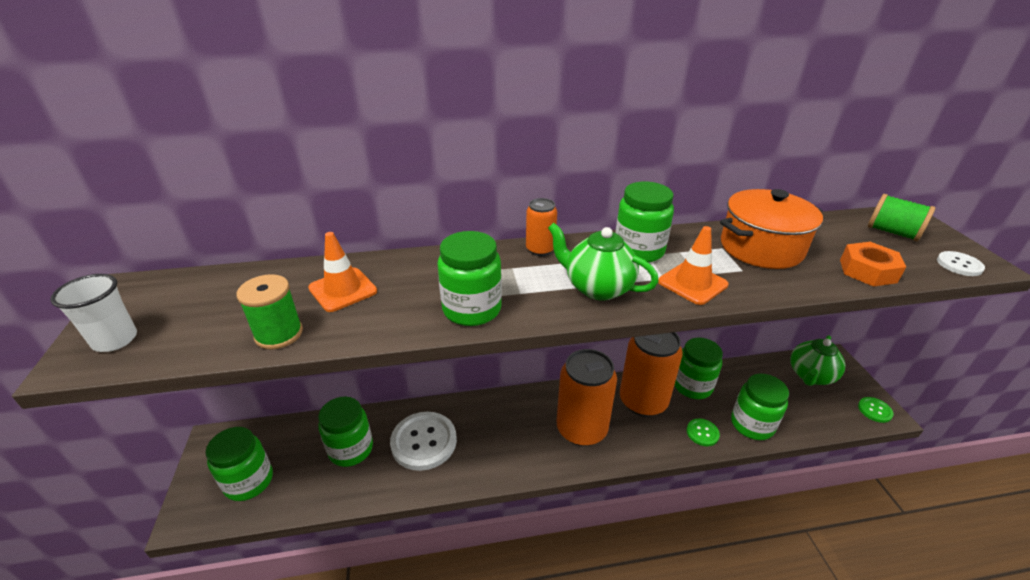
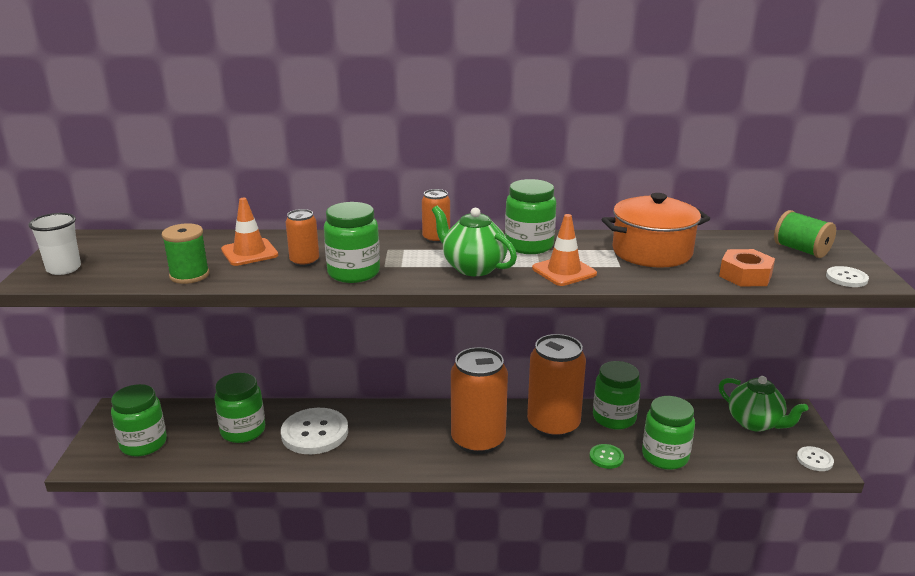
camera: 10 degrees right, 10 degrees down
green teapot [790,335,845,386] -> green teapot turned 90 degrees counterclockwise [719,376,808,432]
green button [858,397,894,423] -> white button [797,446,834,471]
none -> orange can [286,209,319,267]

